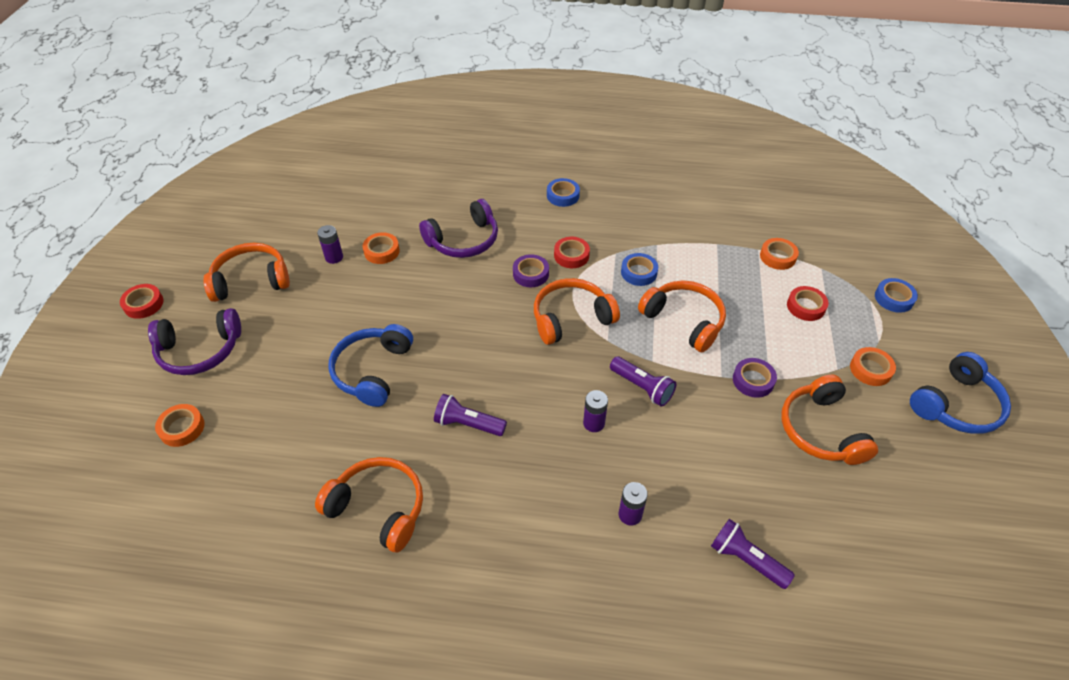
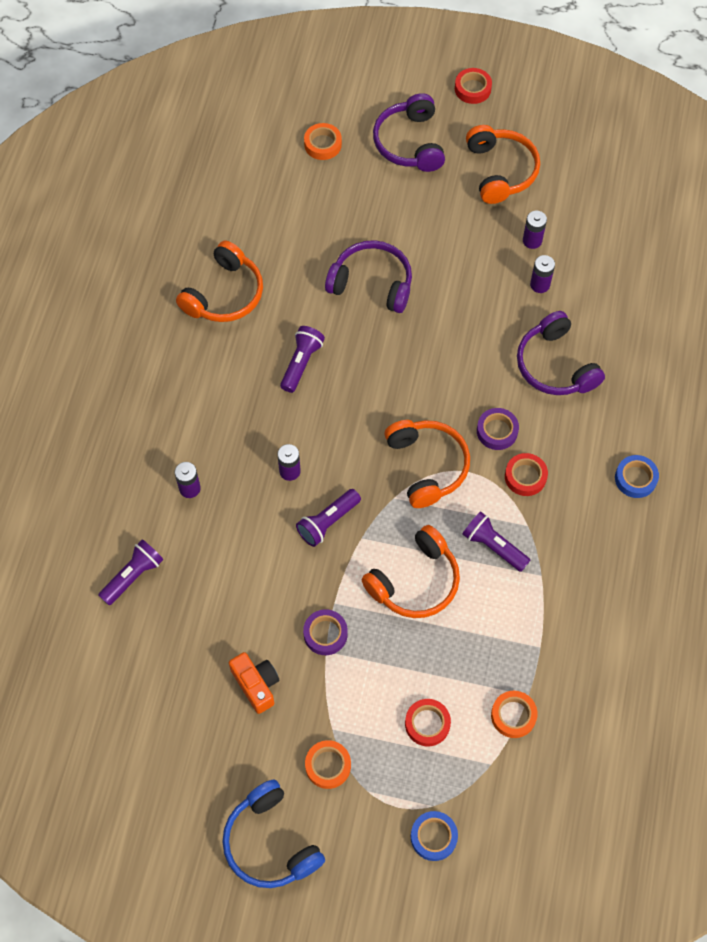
camera: 95 degrees right, 15 degrees up
blue headphones [329,324,413,407] -> purple headphones [325,240,412,313]
orange tape [363,232,400,264] -> purple battery [530,255,555,293]
blue tape [621,253,658,286] -> purple flashlight [463,511,530,572]
orange headphones [781,375,878,465] -> orange camera [229,652,279,714]

